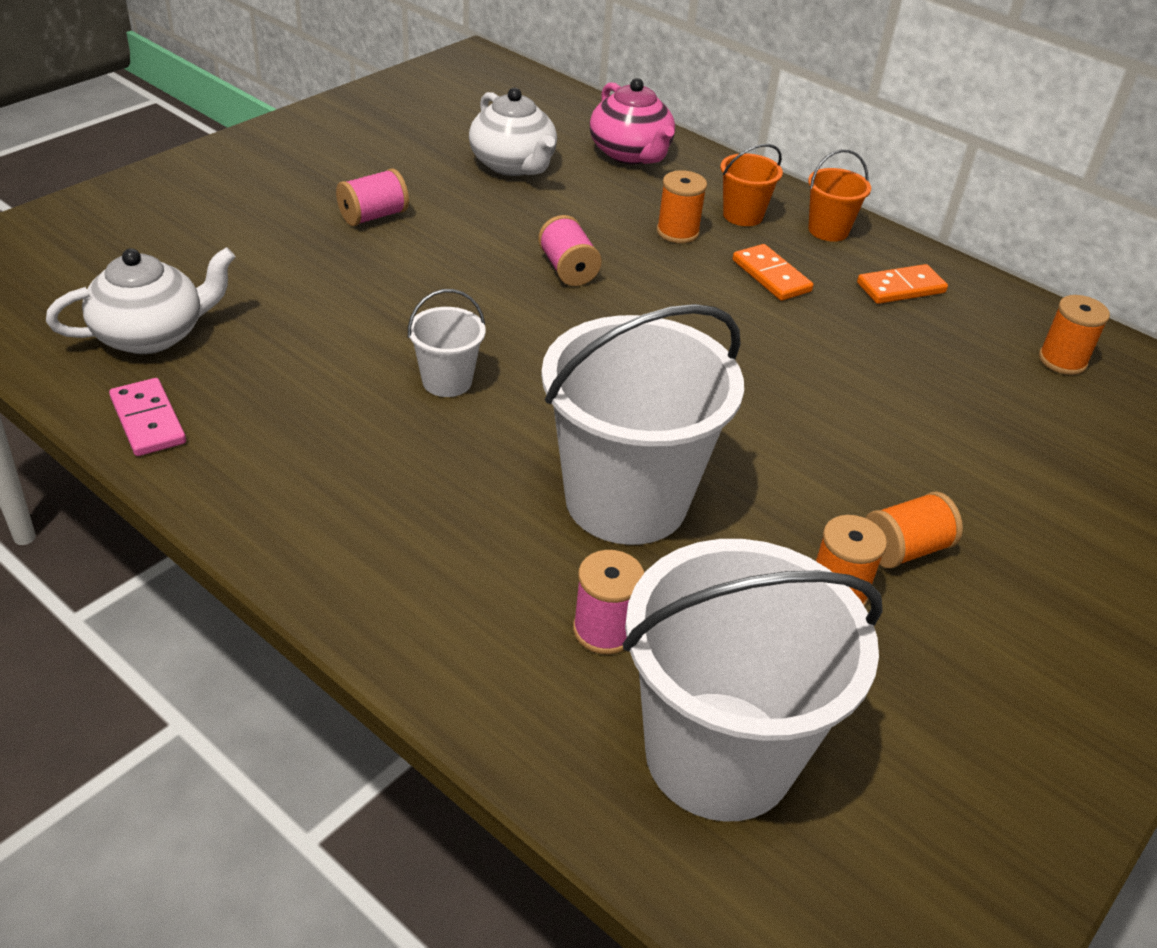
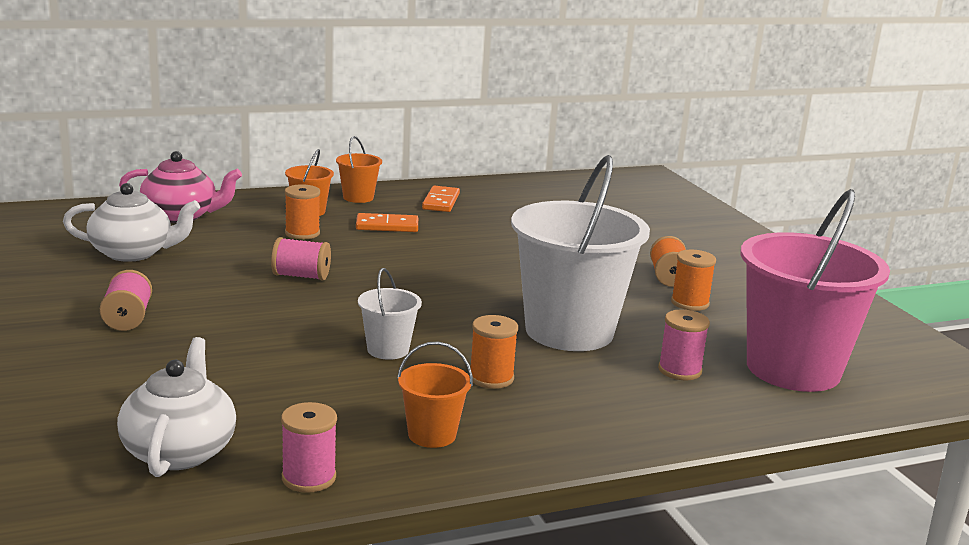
camera: 60 degrees left, 20 degrees down
pink domino [109,378,186,456] -> pink spool [281,402,337,493]
white bucket [623,539,883,822] -> pink bucket [741,189,890,392]
orange spool [1039,295,1110,375] -> orange spool moved to [471,315,518,389]
none -> orange bucket [397,342,473,448]

